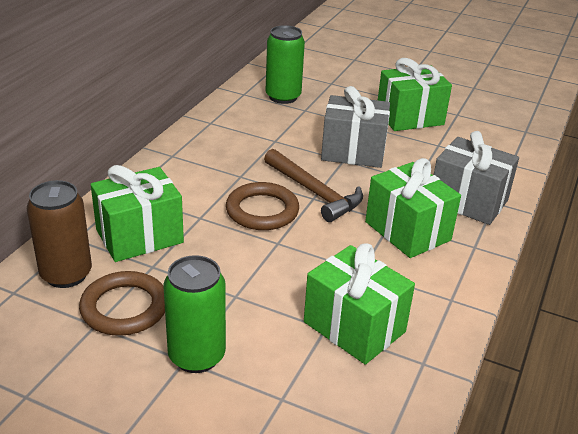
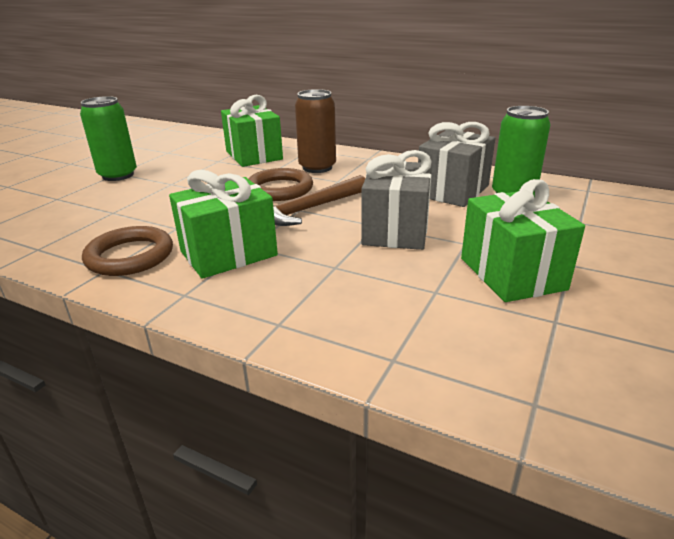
camera: 95 degrees right, 5 degrees down
brown can [27,180,92,288] -> brown can moved to [295,89,336,173]
brown ring [79,271,165,336] -> brown ring moved to [82,226,173,276]
green gift [304,243,415,365] -> none
grey gift [434,131,519,225] -> grey gift moved to [418,122,495,207]

